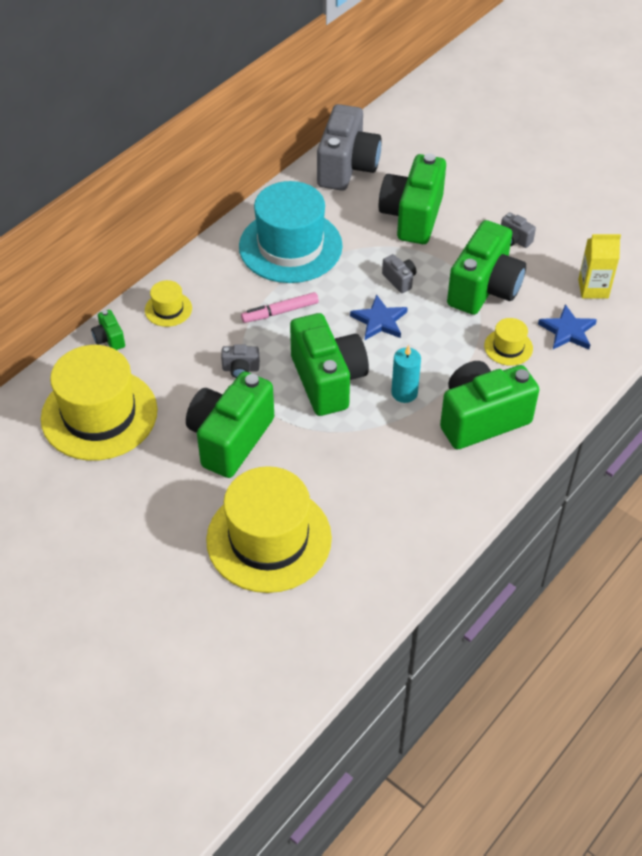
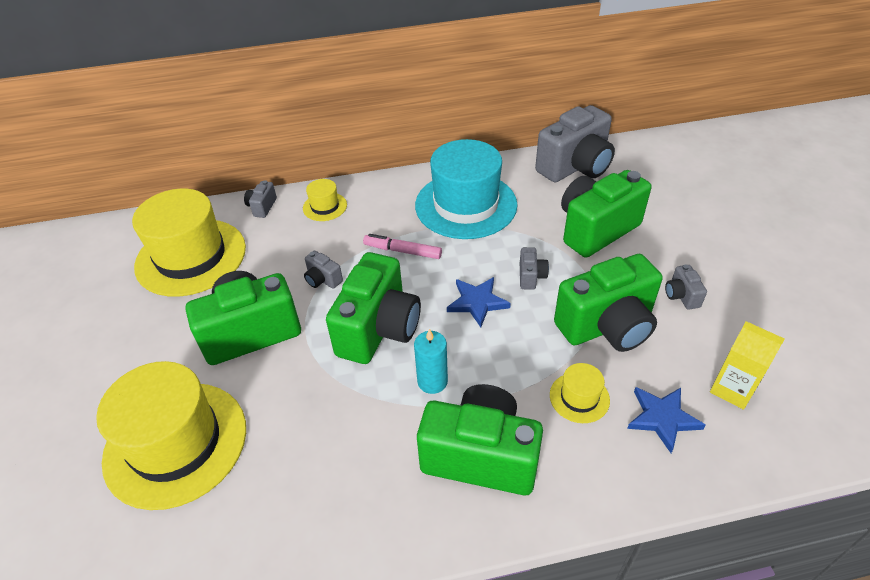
camera: 40 degrees right, 5 degrees down
green camera [91,310,125,350] -> grey camera [244,180,277,218]

